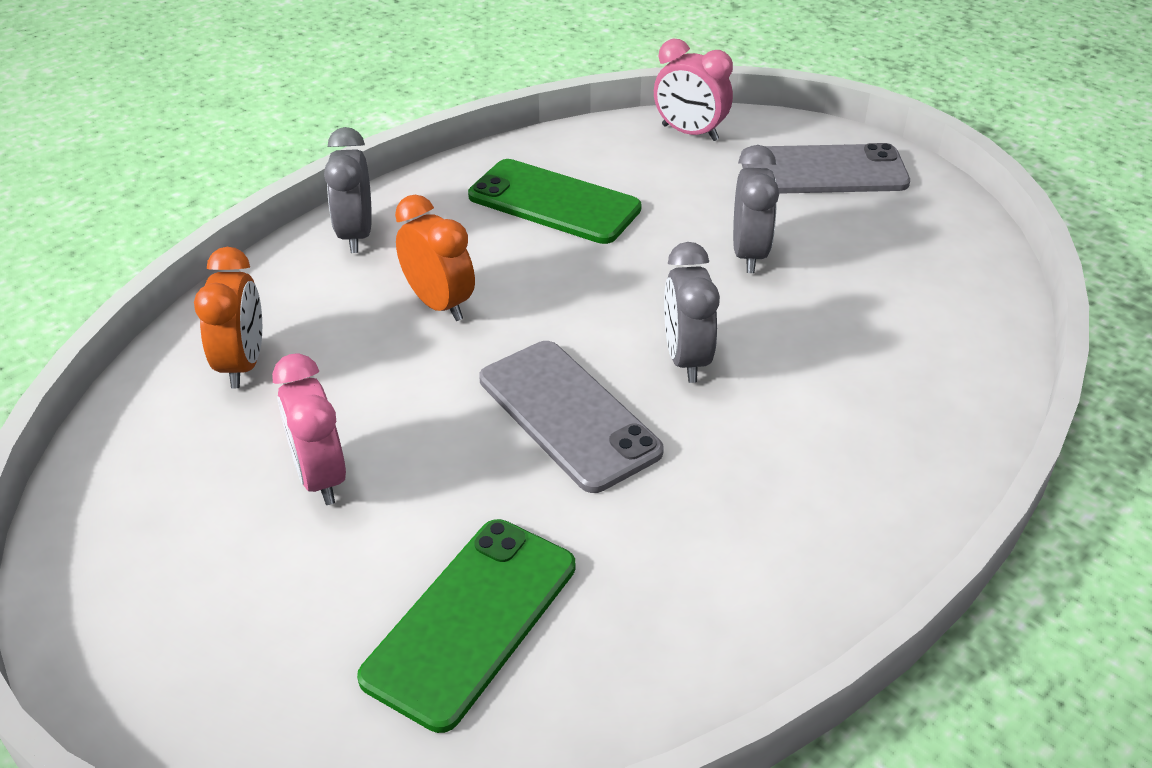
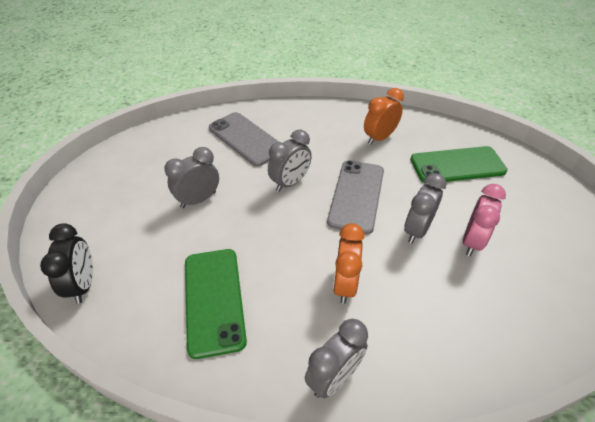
camera: 130 degrees left, 5 degrees up
orange clock [194,247,262,388] -> orange clock moved to [364,88,404,145]
pink clock [654,39,733,141] -> black clock [40,223,93,304]
grey phone [741,143,910,194] -> grey phone moved to [209,112,279,167]
none -> grey clock [404,173,446,244]

